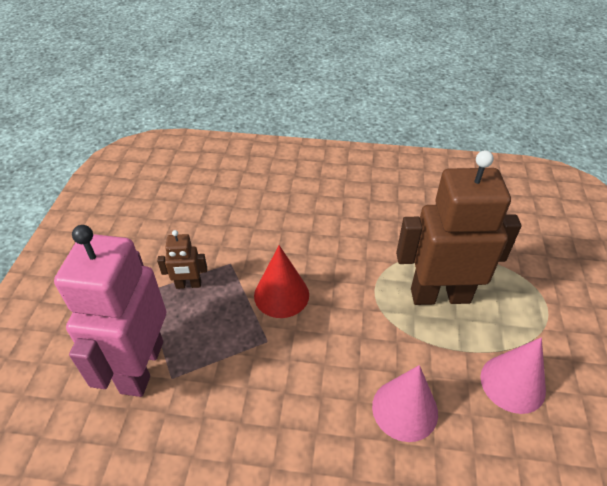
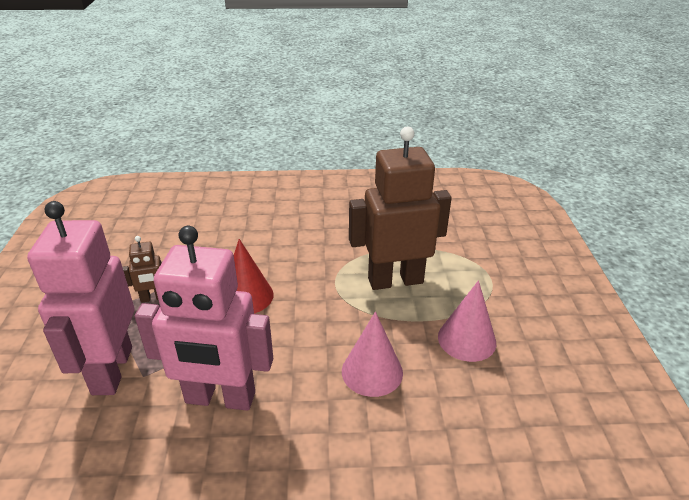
camera: 10 degrees left, 10 degrees down
none -> pink robot [135,226,273,411]

